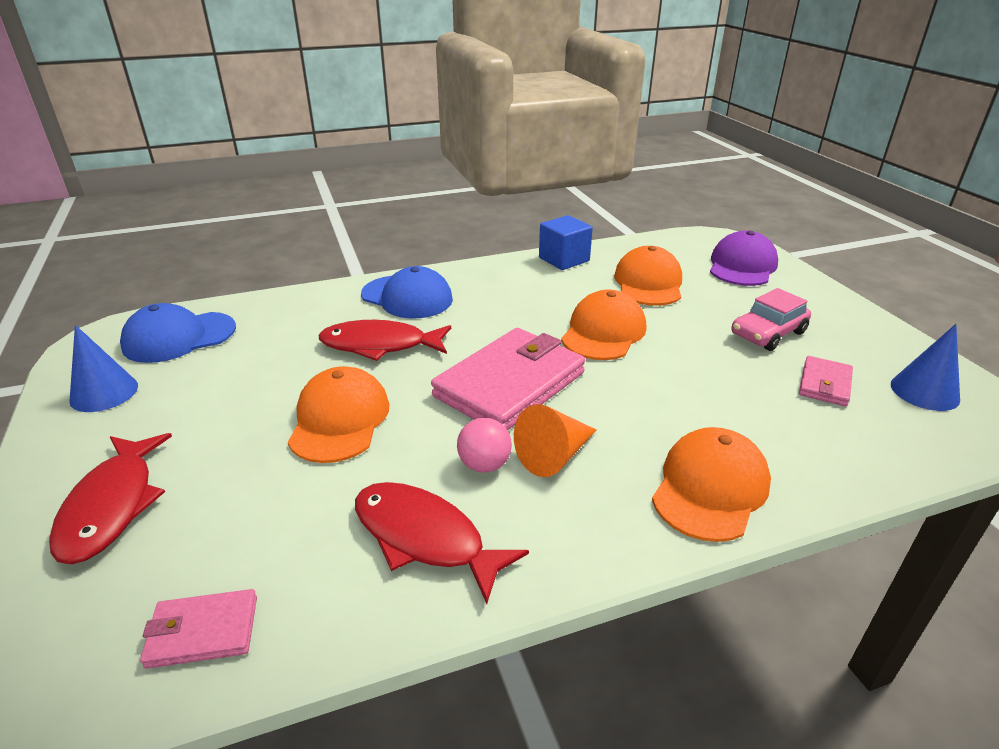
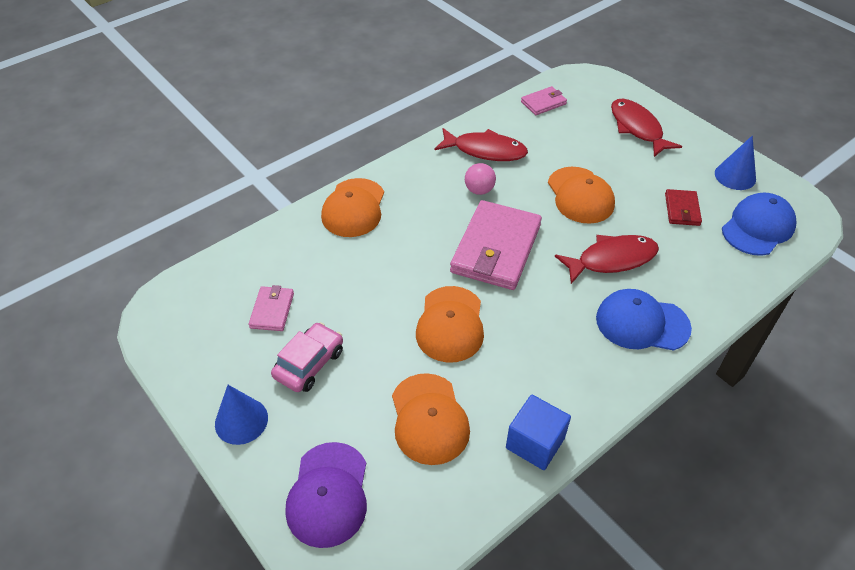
camera: 160 degrees right, 15 degrees up
orange cone [514,404,596,477] -> none
blue cone [891,324,960,411] -> blue cone moved to [215,385,268,445]
none -> red wallet [665,189,702,226]

